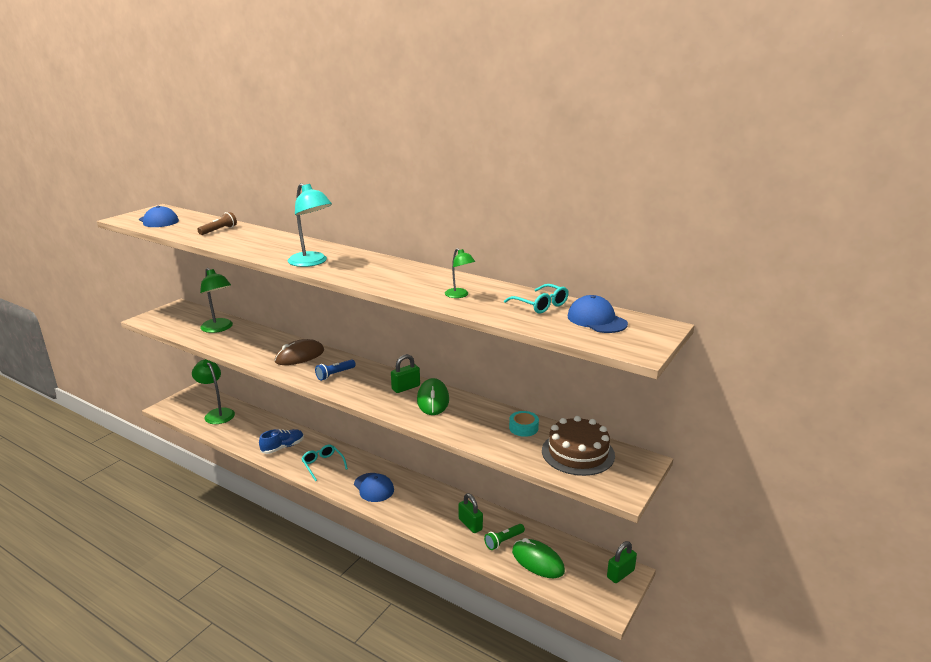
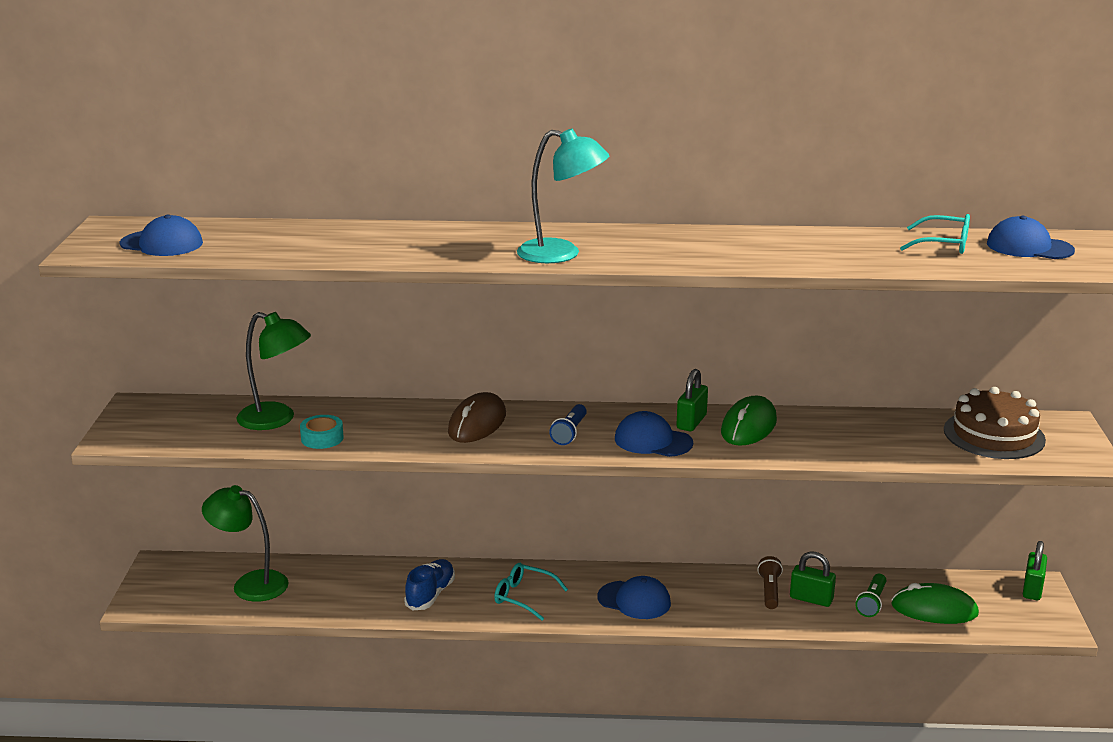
camera: 30 degrees left, 0 degrees up
brown flashlight [197,212,237,235] -> brown flashlight moved to [757,556,783,609]
green mouse [417,378,449,415] -> green mouse turned 60 degrees clockwise [721,395,777,446]
green lamp [445,248,475,298] -> none
turquoise tape [509,411,539,437] -> turquoise tape moved to [300,415,344,449]
none -> blue cap [615,411,693,457]

